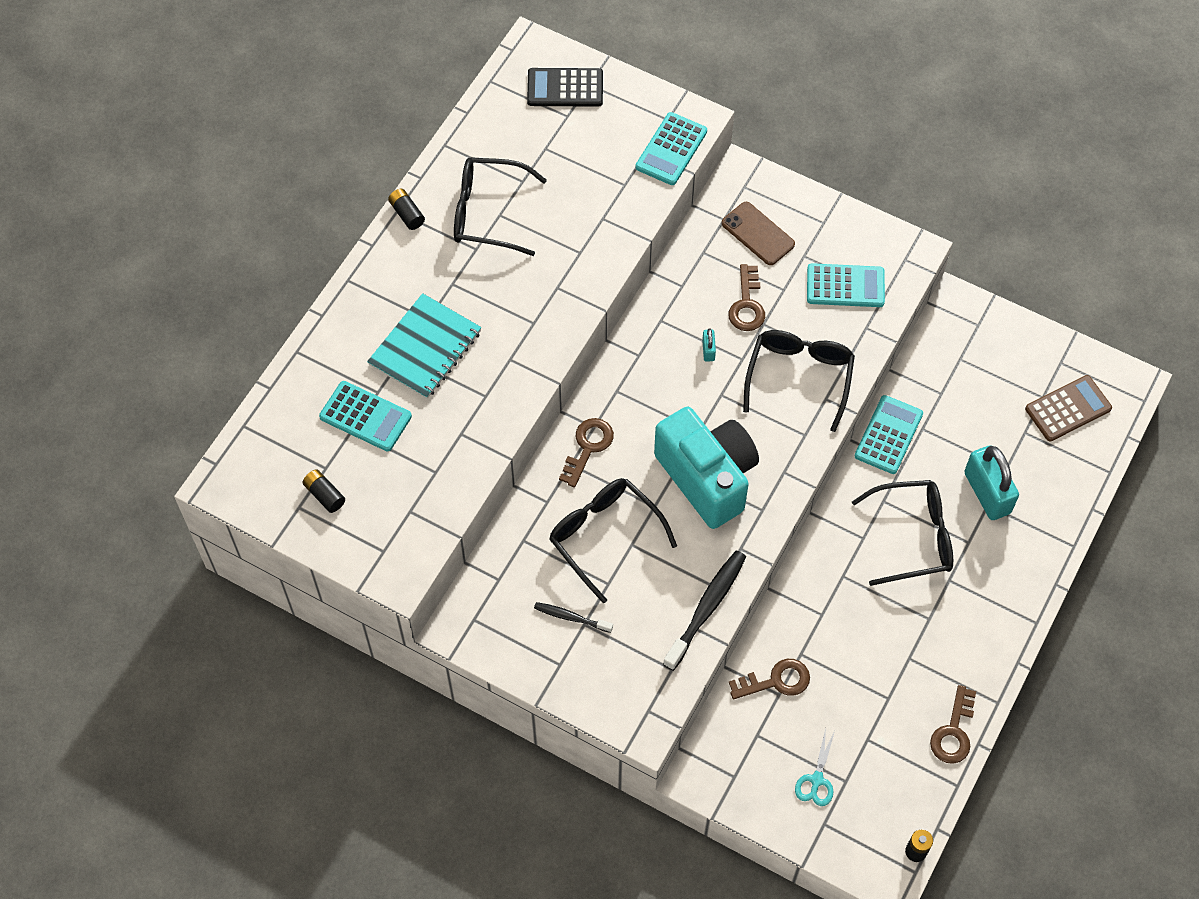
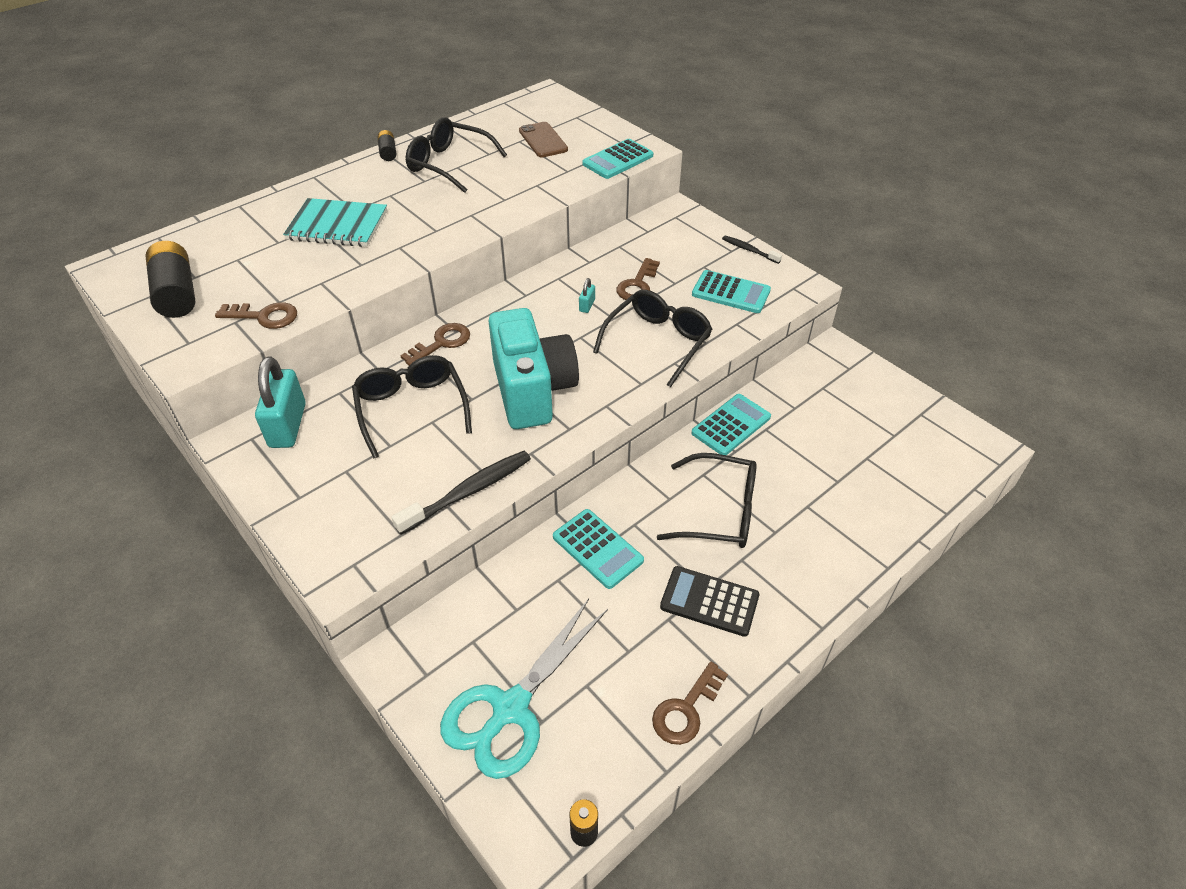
camera: 20 degrees right, 15 degrees down
black battery [302,469,345,513] -> black battery [145,241,195,318], size x1.96
turquoise calculator [319,381,412,451] -> turquoise calculator moved to [553,509,644,589]
turquoise notebook [367,293,482,399] -> turquoise notebook turned 45 degrees clockwise [283,198,387,247]
black calculator [527,68,603,107] -> black calculator moved to [660,566,759,637]
black toothbrush [534,602,613,633] -> black toothbrush moved to [722,235,782,264]
brown phone [722,202,795,265] -> brown phone moved to [519,122,568,157]
brown key [729,659,810,700] -> brown key moved to [215,302,297,329]
turquoise scissors [795,728,835,806] -> turquoise scissors [440,599,608,779], size x2.22
turquoise padlock [964,445,1019,520] -> turquoise padlock moved to [255,356,306,448]
brown calculator [1025,375,1112,442] -> none

